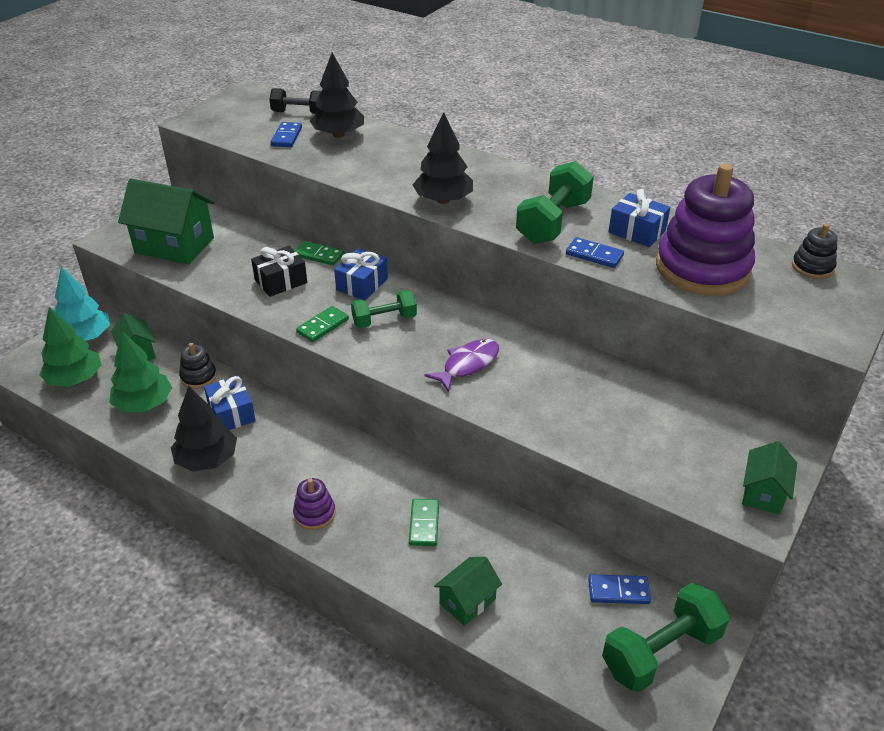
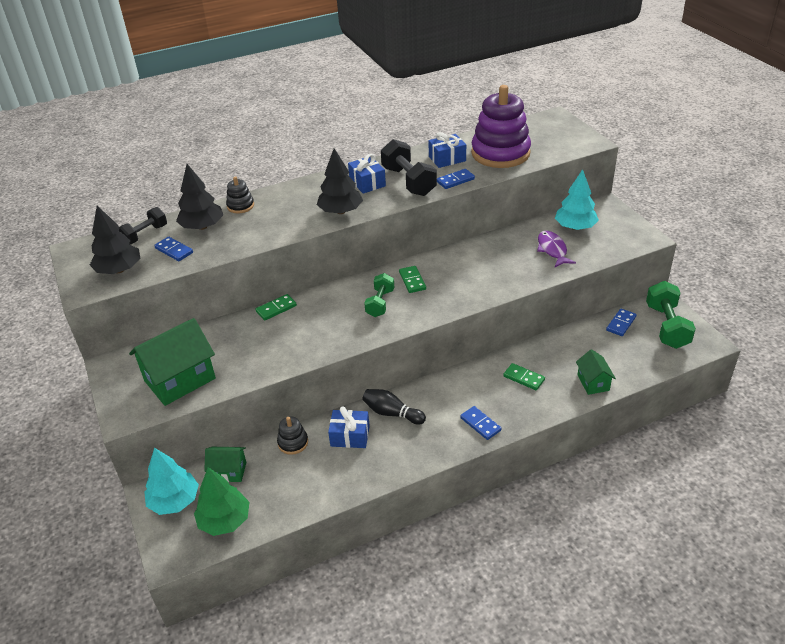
camera: 55 degrees left, 0 degrees up
green tree [109,331,172,412] -> none
black tree [171,386,237,472] -> black tree moved to [90,206,140,274]
black gift [251,246,307,297] -> none
purple stacking toy [293,478,336,530] -> blue domino [460,406,501,440]
green domino [296,306,349,342] -> green domino moved to [399,266,426,293]
blue gift [334,248,388,300] -> blue gift moved to [348,154,386,194]
purple fish [424,339,499,392] -> purple fish moved to [537,231,576,267]
green dumbbell [516,161,594,244] -> black dumbbell [381,139,437,196]
green house [742,441,797,515] -> none
black stacking toy [792,224,838,279] -> black stacking toy moved to [226,176,254,213]
none -> black bowling pin [362,389,426,425]
none -> turquoise tree [555,169,599,230]

